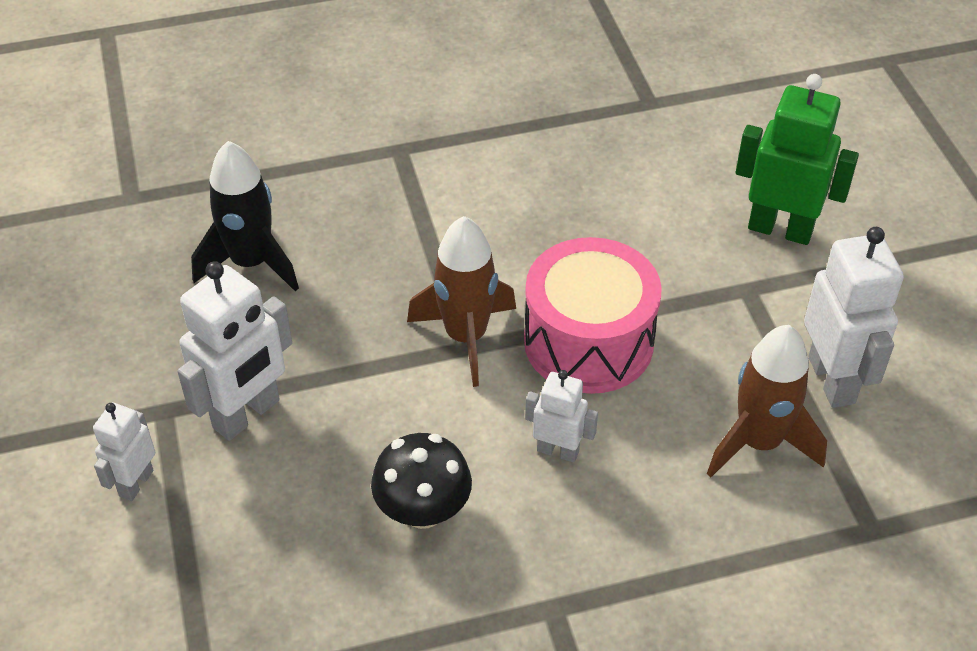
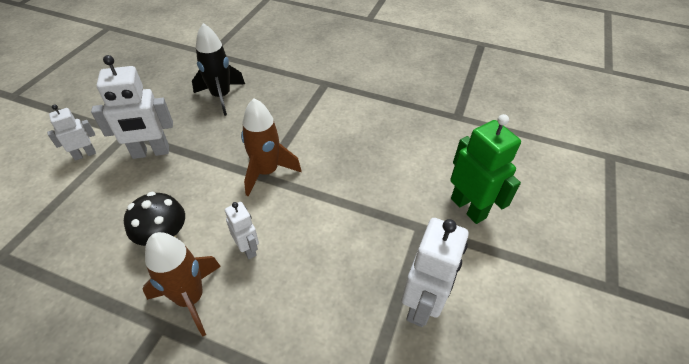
camera: 35 degrees right, 0 degrees up
pink drum [524,237,662,394] -> none
brown rocket [707,325,827,477] -> brown rocket moved to [143,232,221,337]

